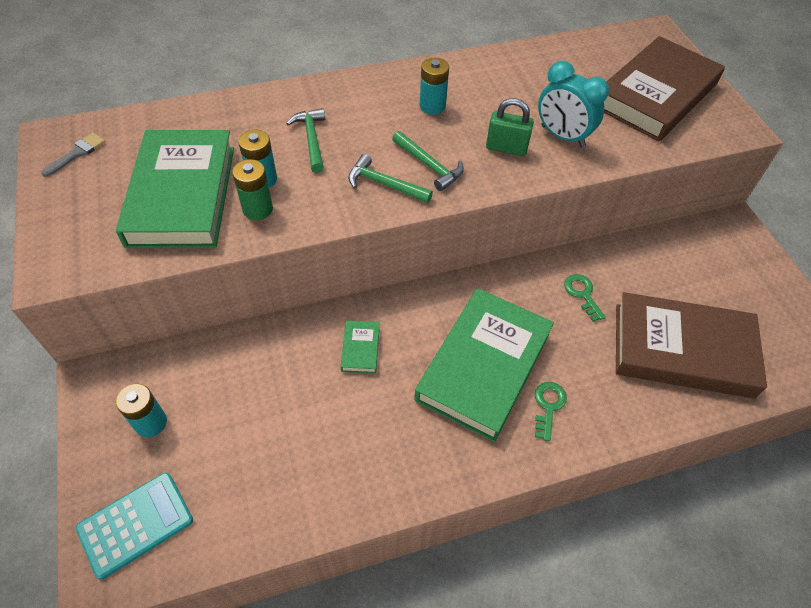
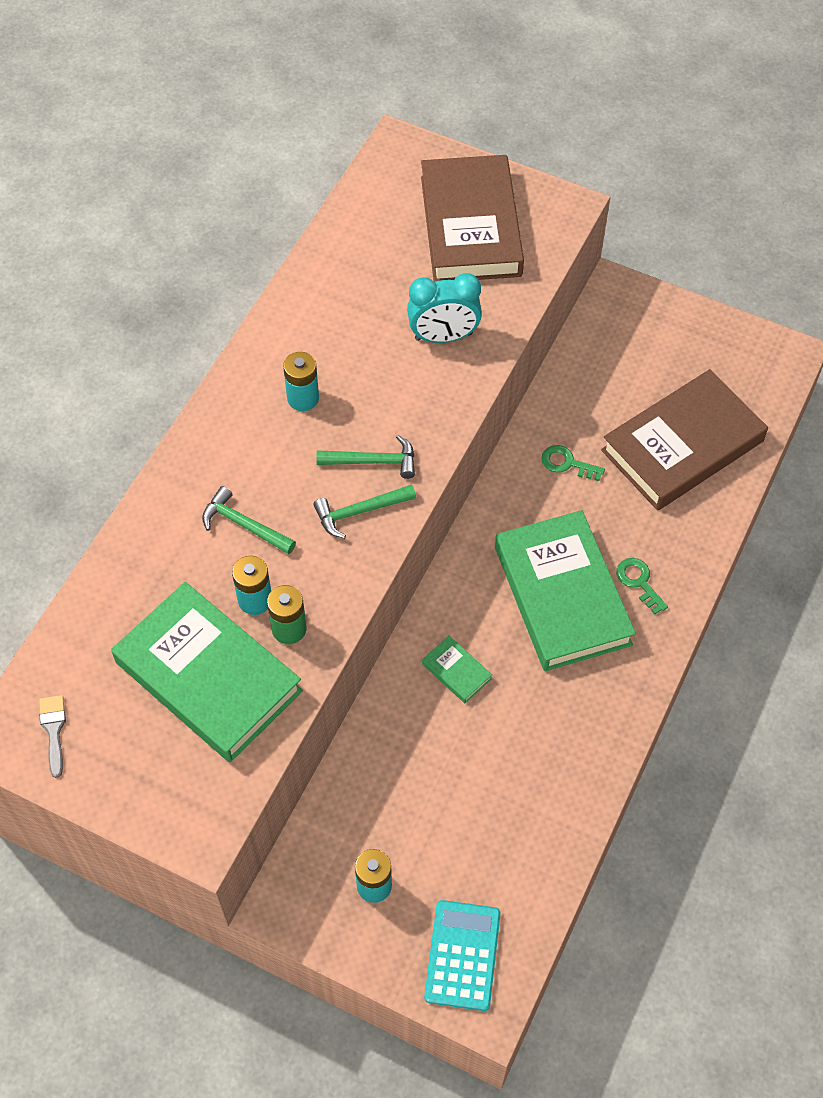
camera: 45 degrees left, 5 degrees up
green padlock [486,98,534,156] -> none

